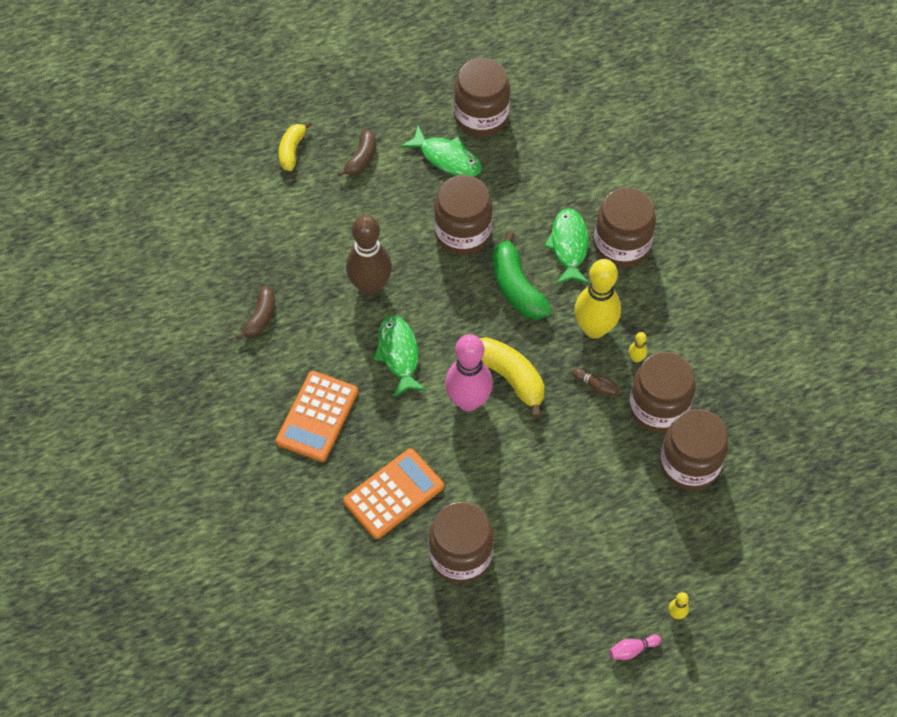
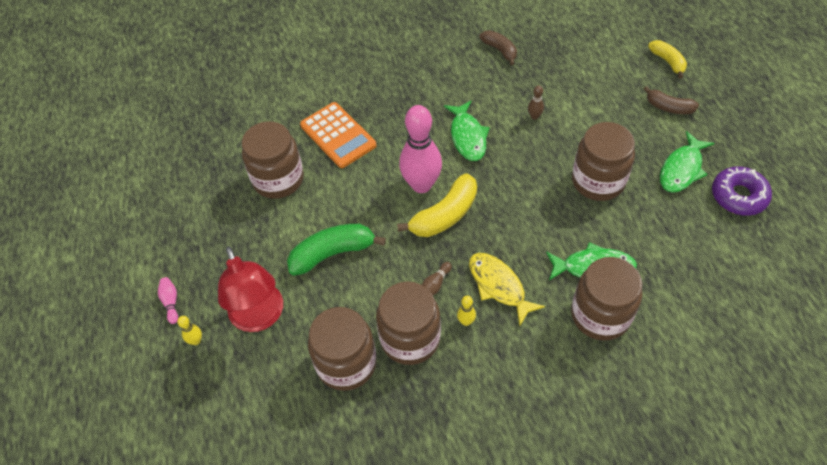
camera: 95 degrees right, 5 degrees down
brown banana [236,286,275,339] -> brown banana turned 150 degrees counterclockwise [479,30,517,65]
orange calculator [276,371,358,462] -> none
yellow banana [279,121,312,171] -> yellow banana turned 45 degrees clockwise [648,40,687,79]
brown bowling pin [346,215,392,296] -> brown bowling pin [528,85,544,120], size x0.40
green fish [373,315,426,398] -> green fish turned 90 degrees clockwise [444,101,490,161]
brown jar [454,58,510,137] -> purple donut [712,167,772,216]
green banana [493,231,552,320] -> green banana moved to [287,224,386,276]
yellow bowling pin [574,259,621,339] -> yellow fish [469,253,545,325]
none -> red lamp [218,246,283,332]

